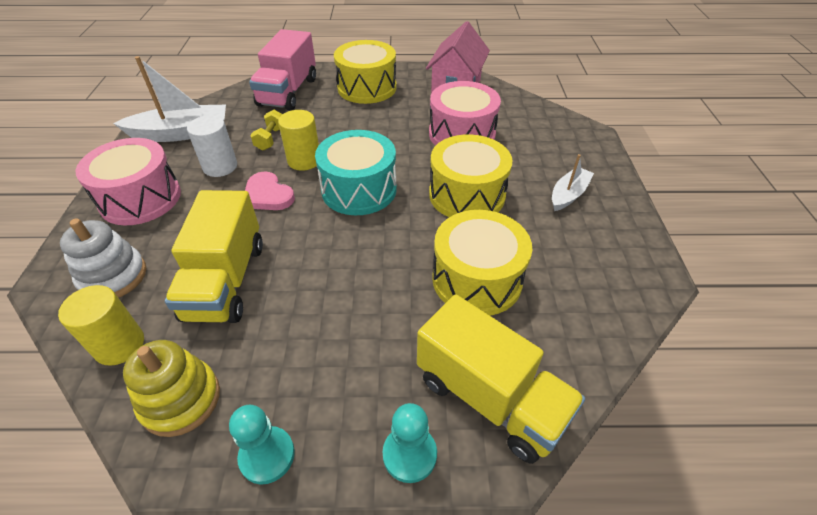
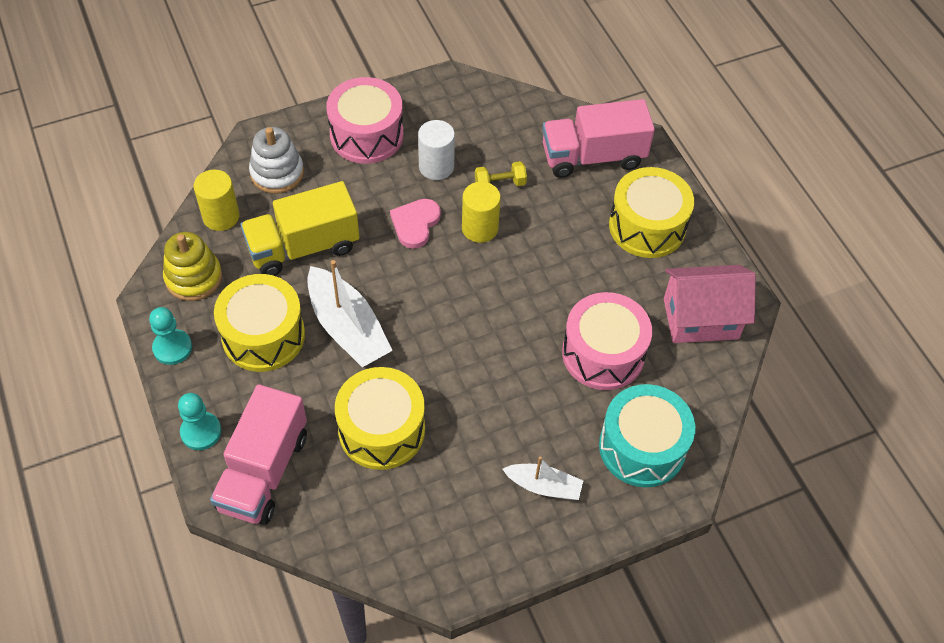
camera: 65 degrees right, 10 degrees up
white boat [113,56,226,142] -> white boat moved to [307,260,393,367]
turquoise drum [315,130,397,215] -> turquoise drum moved to [599,384,695,487]
yellow truck [417,295,585,464] -> pink truck [210,384,307,525]
yellow drum [429,134,512,217] -> yellow drum moved to [214,274,305,372]

